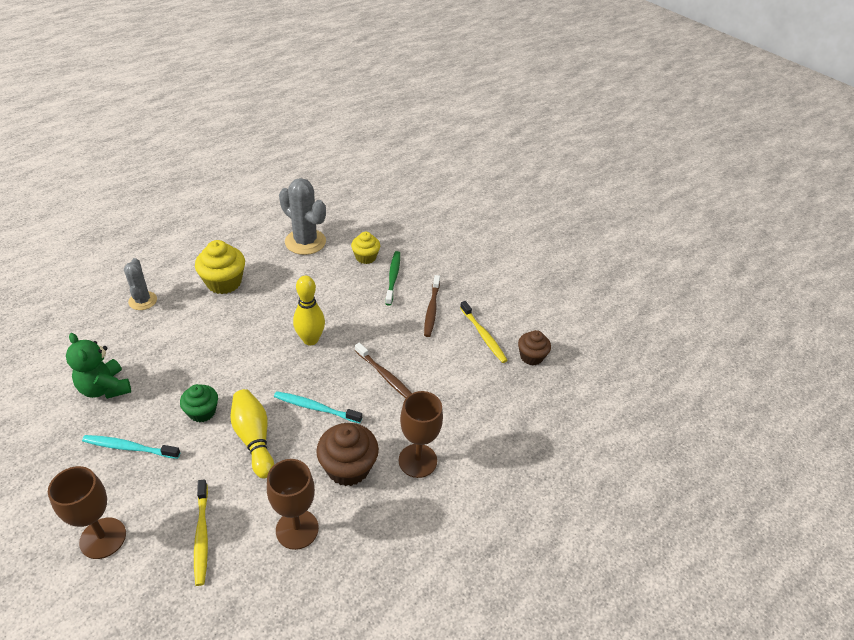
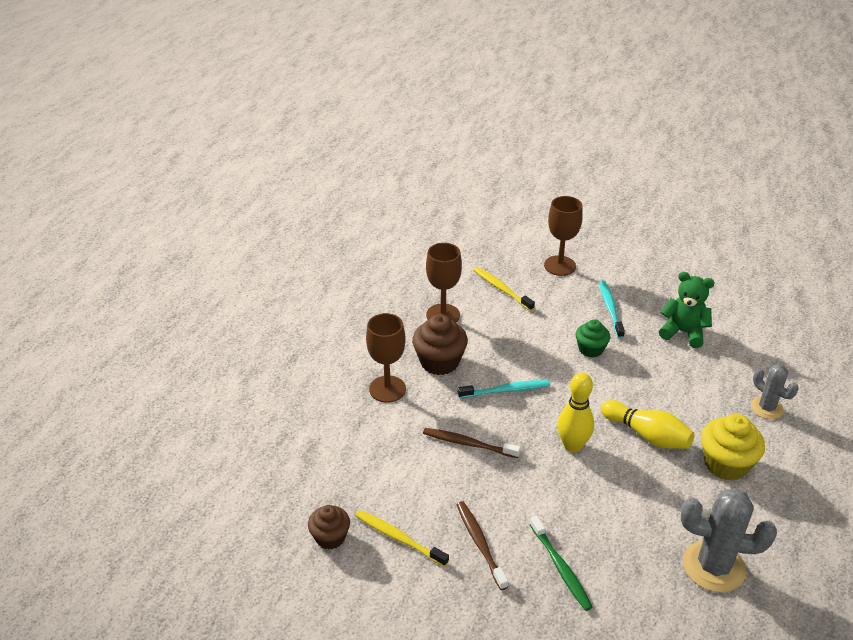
camera: 155 degrees right, 5 degrees down
turquoise toothbrush [82,435,180,459] -> turquoise toothbrush turned 75 degrees counterclockwise [599,281,625,338]
yellow bowling pin [230,389,274,478] -> yellow bowling pin moved to [601,400,695,449]
yellow cupcake [351,232,380,264] -> none

